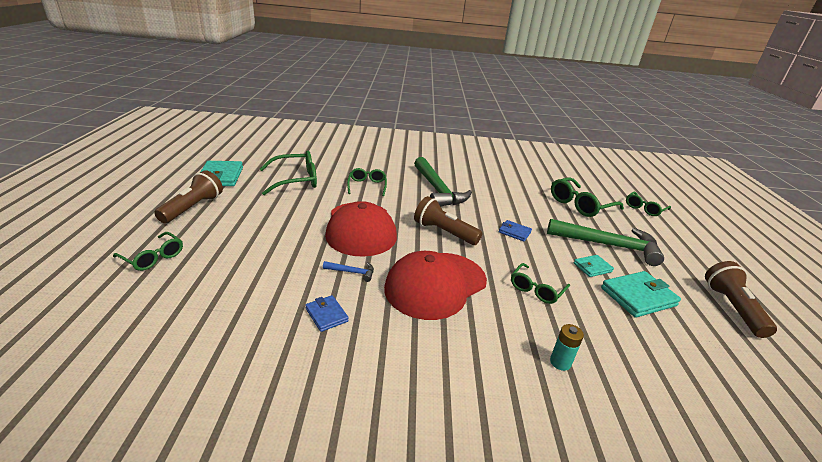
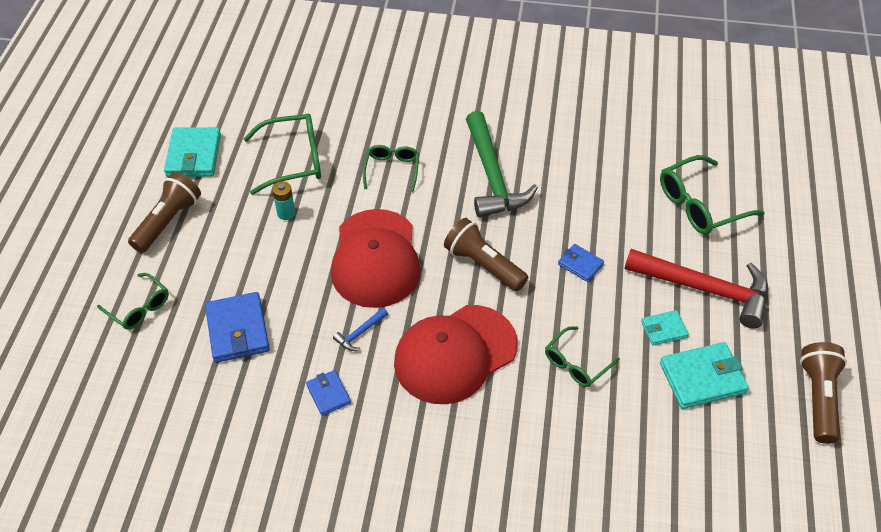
camera: 10 degrees right, 20 degrees up
blue hammer [323,261,374,282] -> blue hammer turned 120 degrees clockwise [333,308,388,351]
green hammer [547,219,664,266] -> red hammer [625,249,768,329]
turquoise battery [550,324,584,371] -> turquoise battery moved to [272,181,295,220]
green glasses [626,192,671,216] -> none
none -> blue wallet [205,292,270,363]

